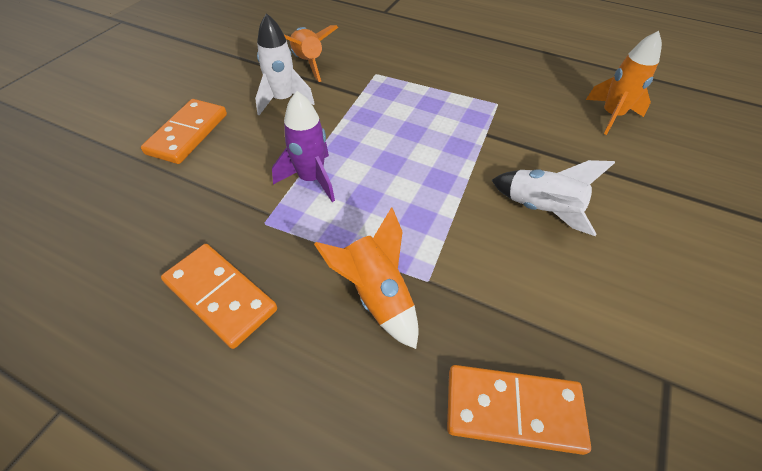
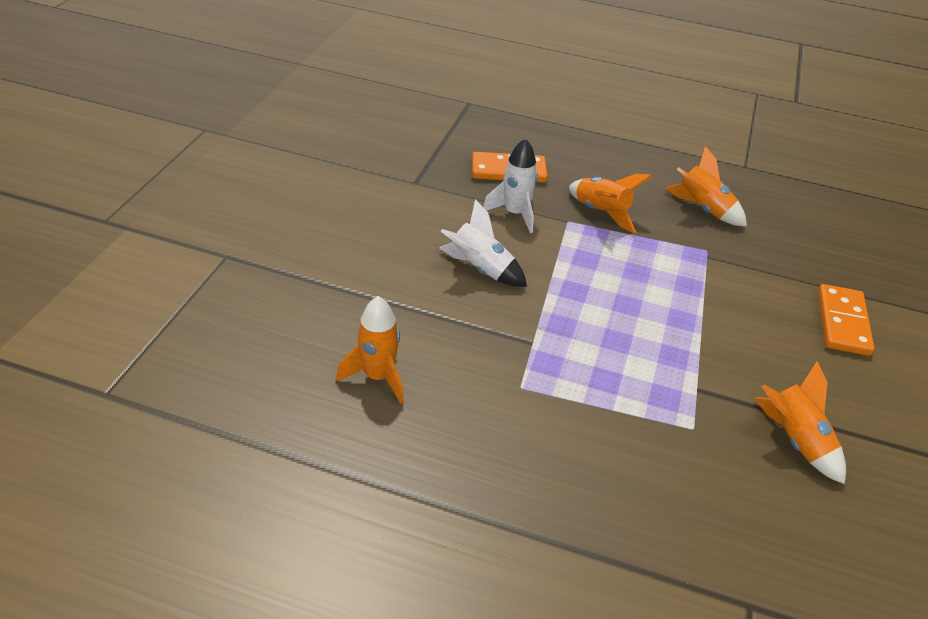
camera: 170 degrees right, 10 degrees down
orange domino [161,244,277,349] -> orange rocket [665,146,747,226]
white rocket [255,13,315,115] -> white rocket moved to [483,138,538,233]
purple rocket [272,91,335,202] -> none

